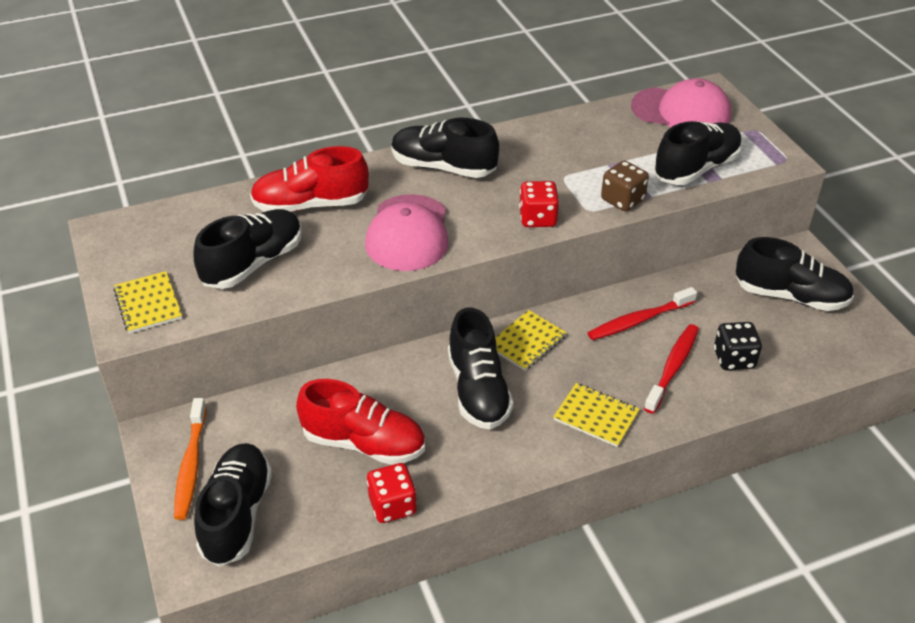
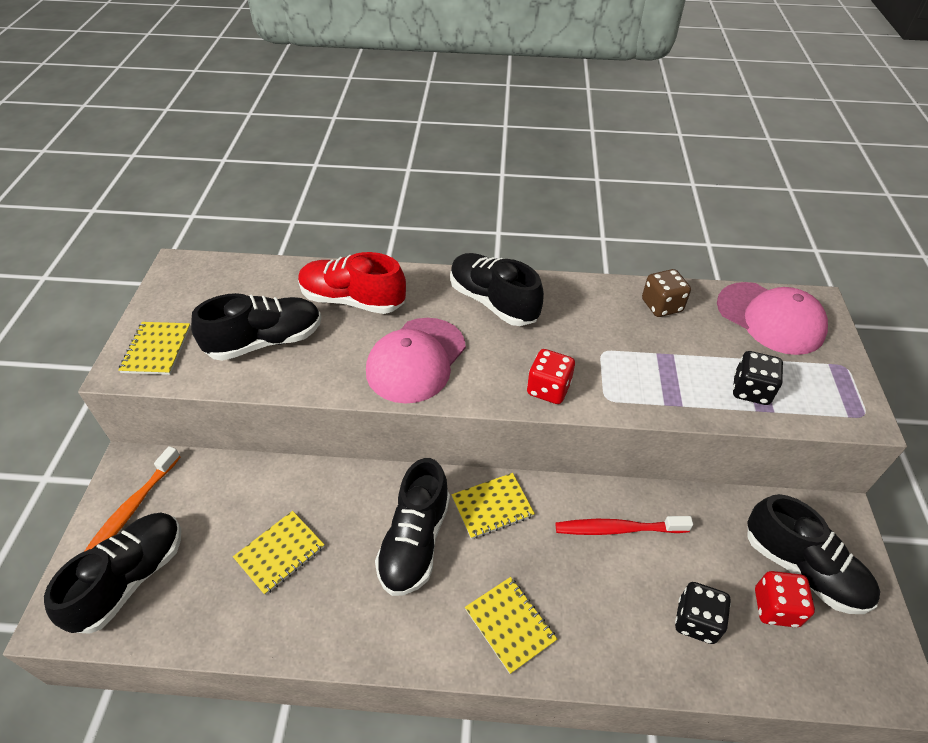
camera: 25 degrees right, 5 degrees up
red shoe [296,379,425,465] -> yellow notebook [233,511,325,595]
red dice [367,463,417,523] -> red dice moved to [755,571,815,628]
brown dice [601,161,649,211] -> brown dice moved to [642,269,691,317]
red toothbrush [644,324,699,414] -> none
black shoe [654,121,742,185] -> black dice [733,351,783,405]

